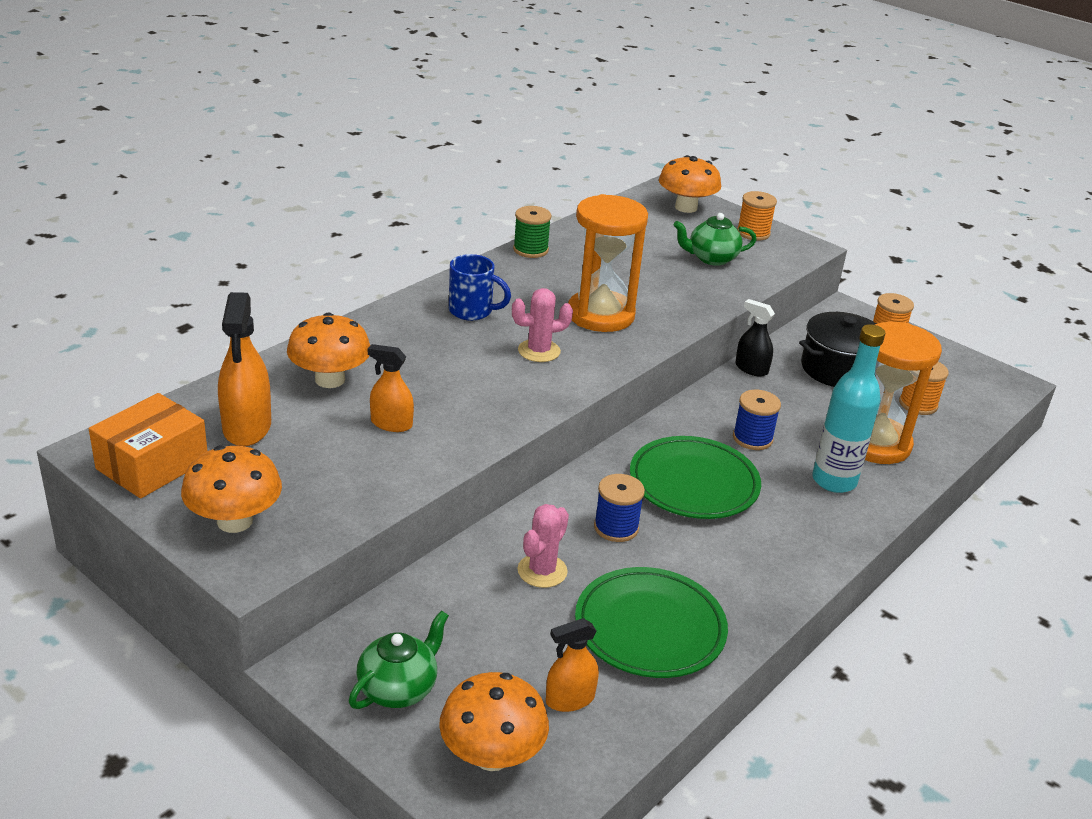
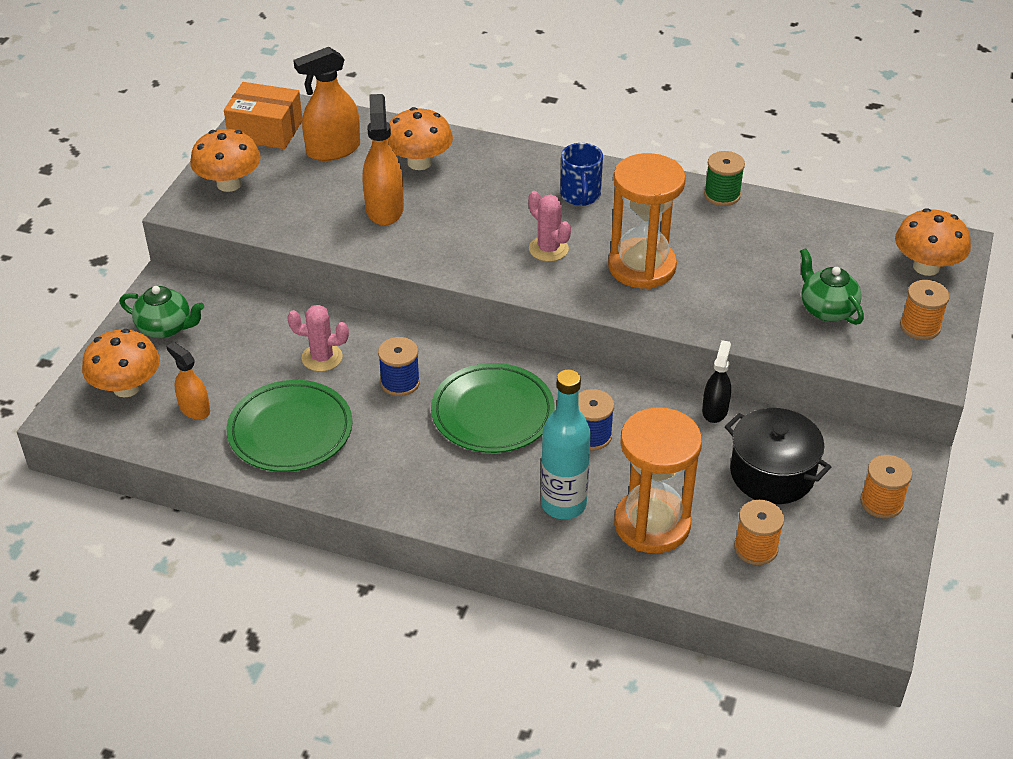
camera: 70 degrees right, 10 degrees up
orange spray bottle [368,344,414,432] -> orange spray bottle [363,94,404,226], size x1.64

